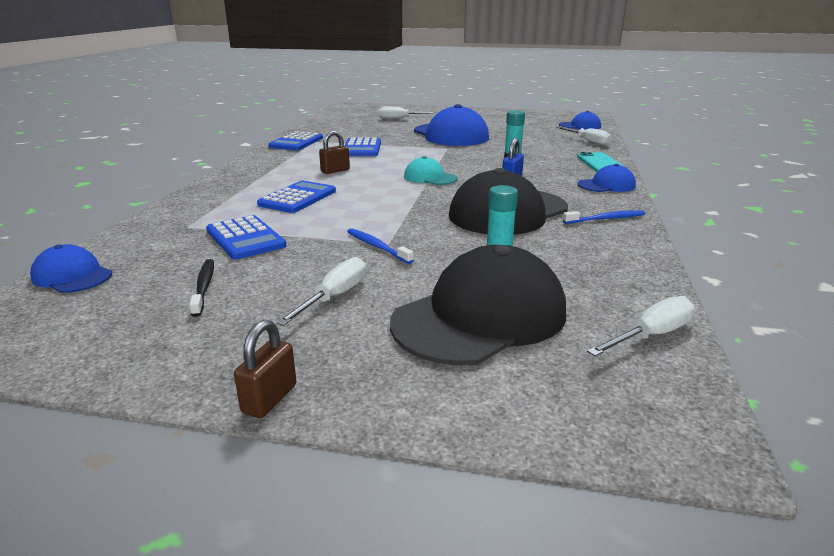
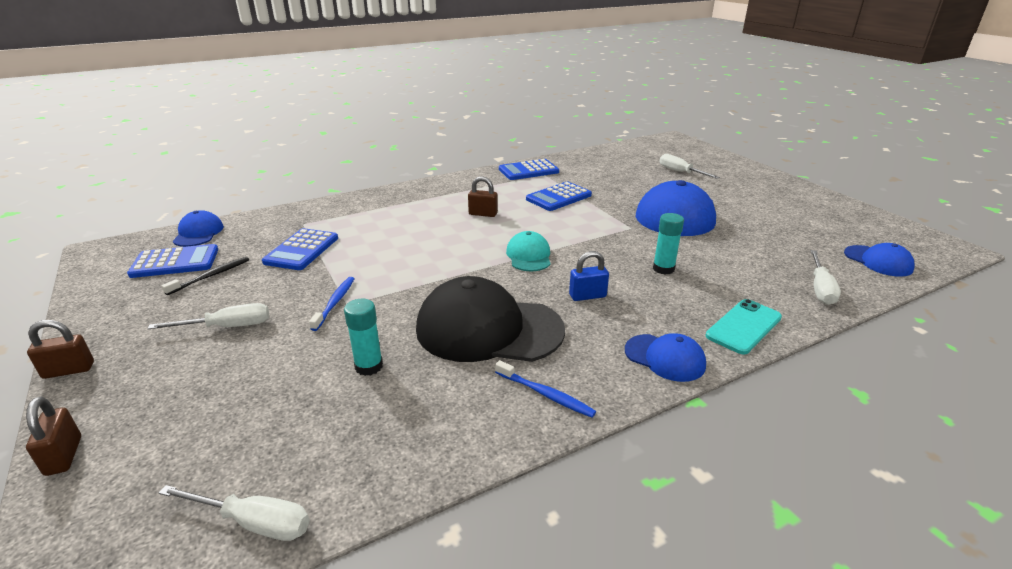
camera: 50 degrees right, 5 degrees up
blue calculator [257,181,336,213] -> blue calculator moved to [127,244,218,278]
black cap [390,245,566,366] -> none
none -> brown padlock [26,397,81,476]

